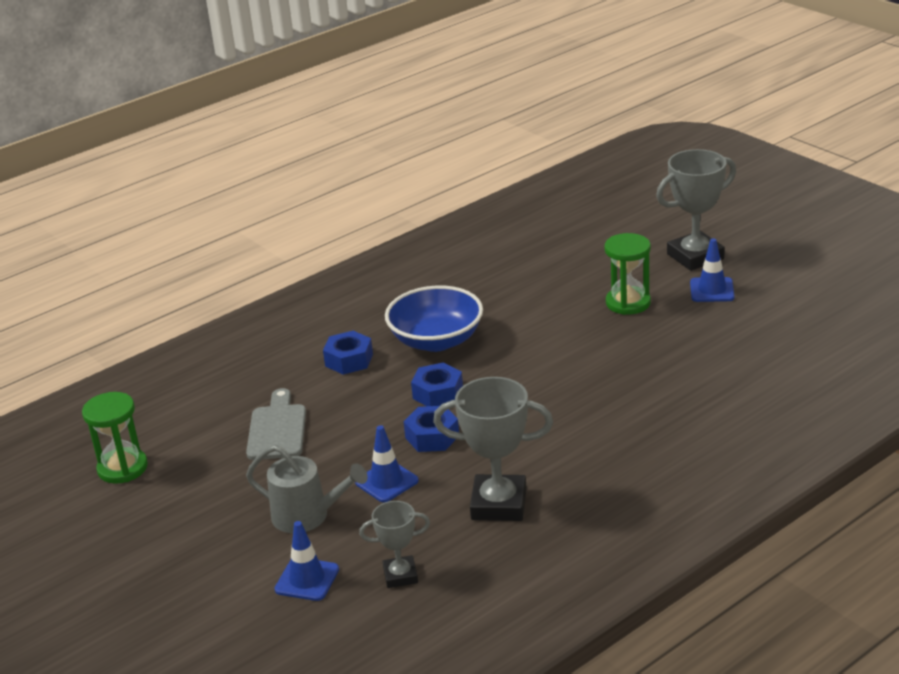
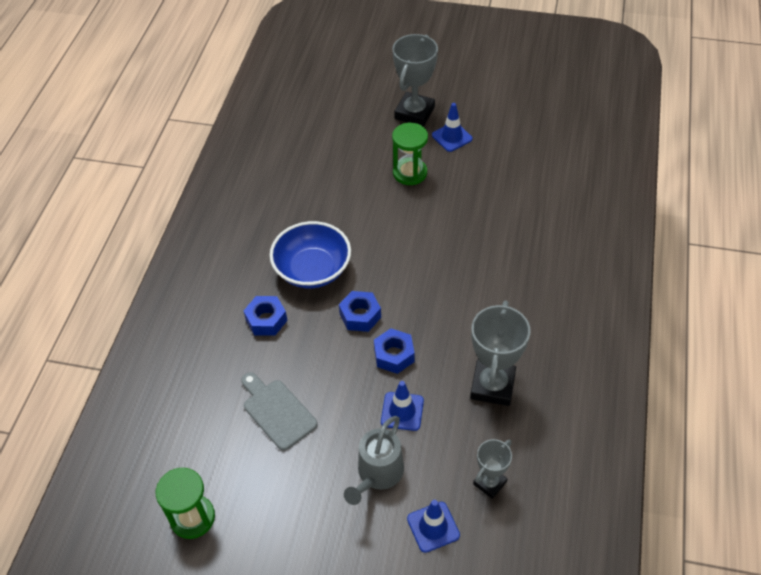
camera: 40 degrees left, 20 degrees up
grey watering can [246,445,367,533] -> grey watering can turned 135 degrees clockwise [344,416,404,505]
grey trophy [433,377,553,521] -> grey trophy turned 45 degrees counterclockwise [470,300,530,406]

